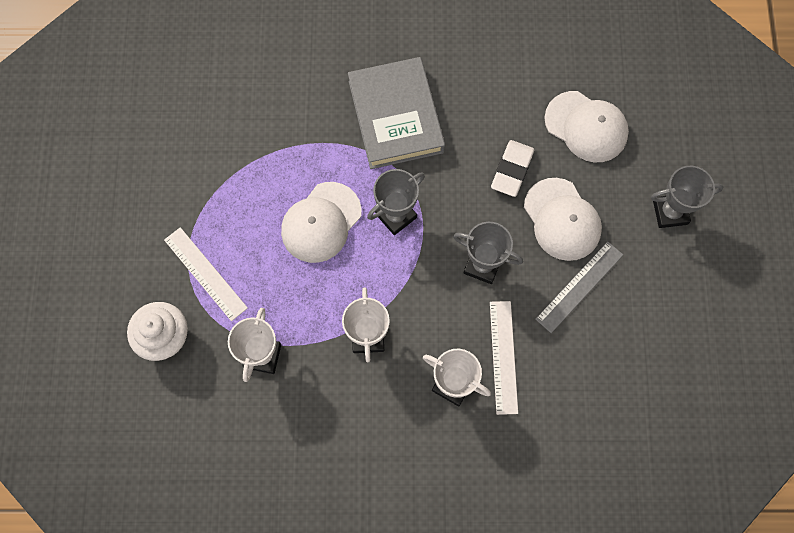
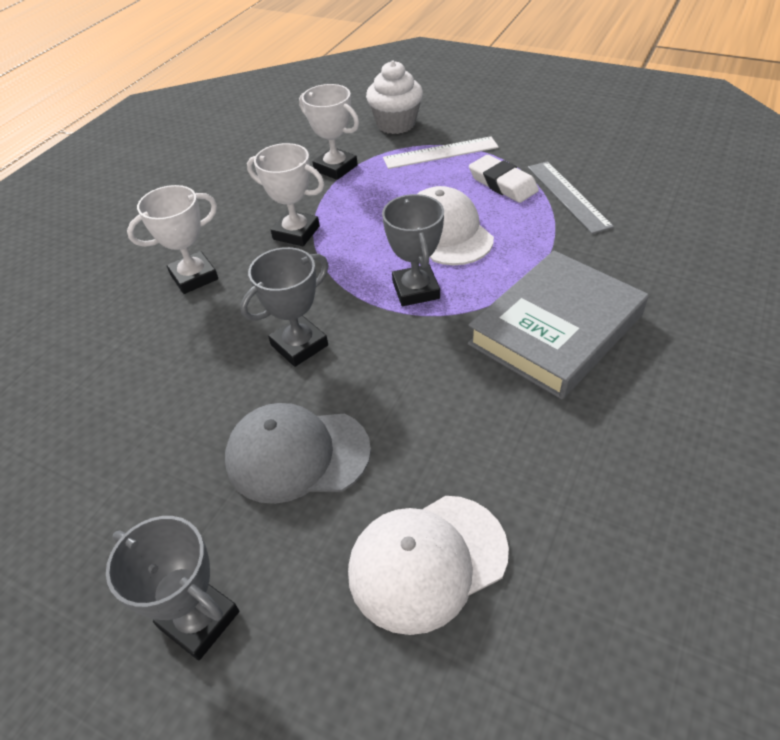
camera: 120 degrees right, 25 degrees down
grey book [348,57,445,169] -> grey book turned 60 degrees counterclockwise [468,251,649,399]
white ruler [490,301,518,415] -> none
white eraser [491,140,534,197] -> white eraser moved to [469,155,539,203]
white cap [524,178,602,261] -> grey cap [225,403,371,504]
grey ruler [535,241,623,333] -> grey ruler moved to [528,161,614,234]
grey trophy [651,166,724,228] -> grey trophy turned 75 degrees counterclockwise [106,516,239,660]

